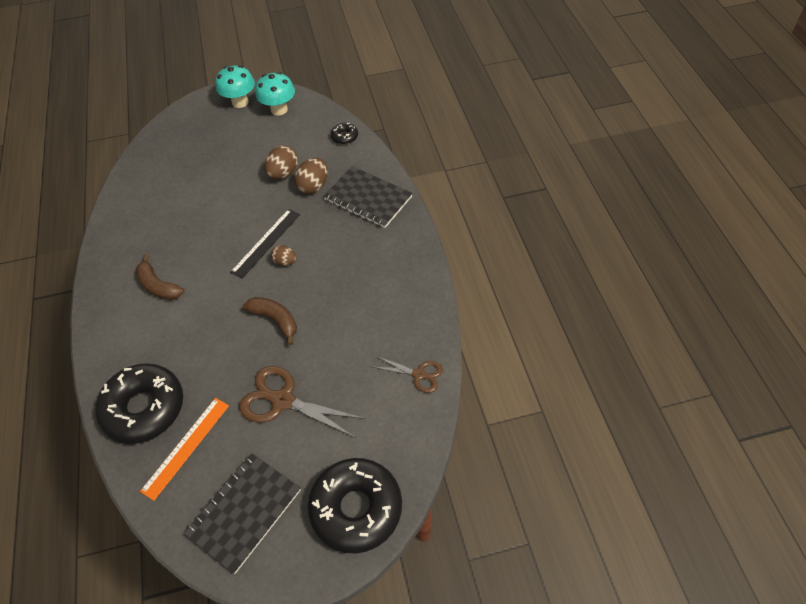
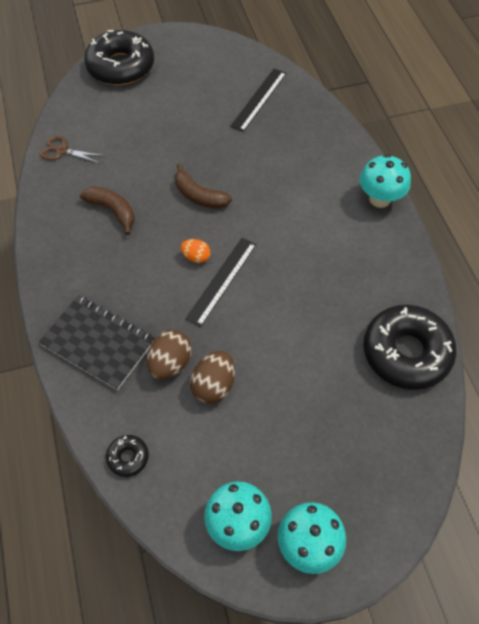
camera: 175 degrees right, 5 degrees up
black donut [95,363,183,444] -> black donut moved to [363,304,457,390]
brown banana [136,254,184,300] -> brown banana moved to [80,187,135,235]
orange ruler [140,398,229,501] -> black ruler [230,68,287,132]
black notebook [184,453,301,574] -> none
brown scissors [239,366,365,438] -> none
brown egg [271,245,297,266] -> orange egg [181,239,210,263]
none -> turquoise mushroom [359,154,411,208]

